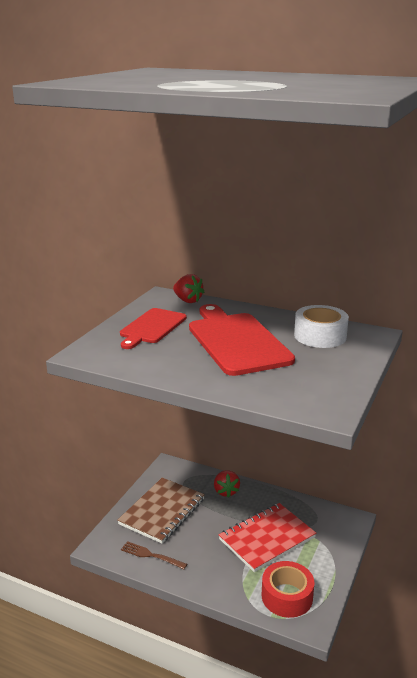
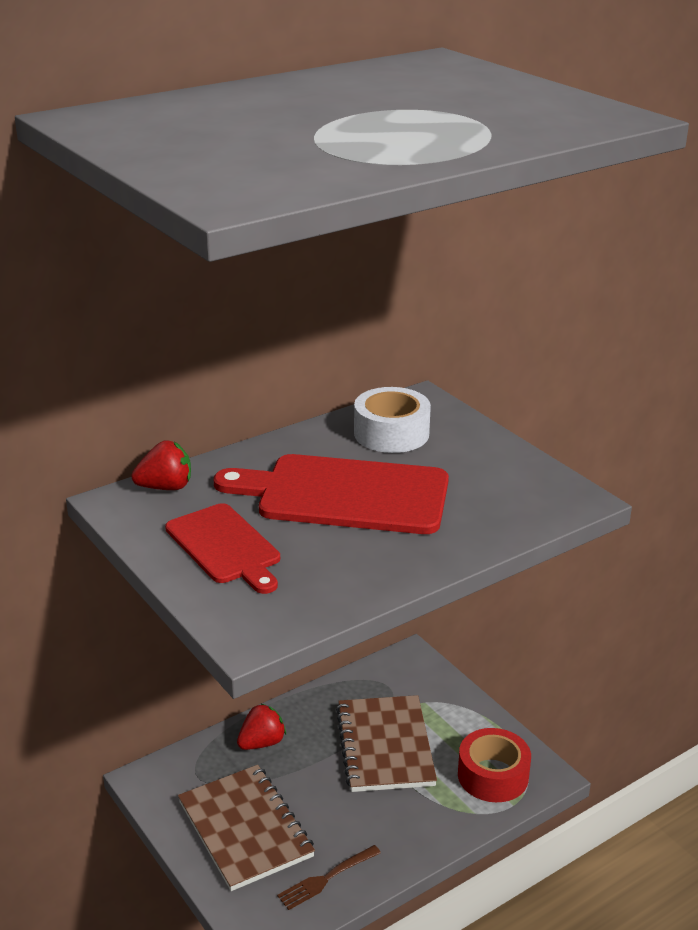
camera: 60 degrees left, 5 degrees up
red strawberry [214,470,240,498] -> red strawberry turned 60 degrees counterclockwise [237,703,286,750]
red notebook [219,503,316,572] -> brown notebook [336,695,437,792]

